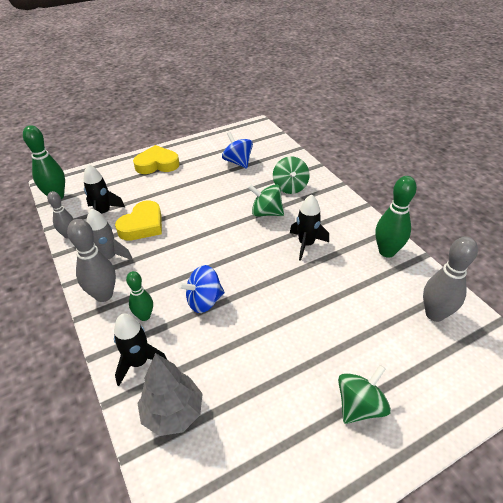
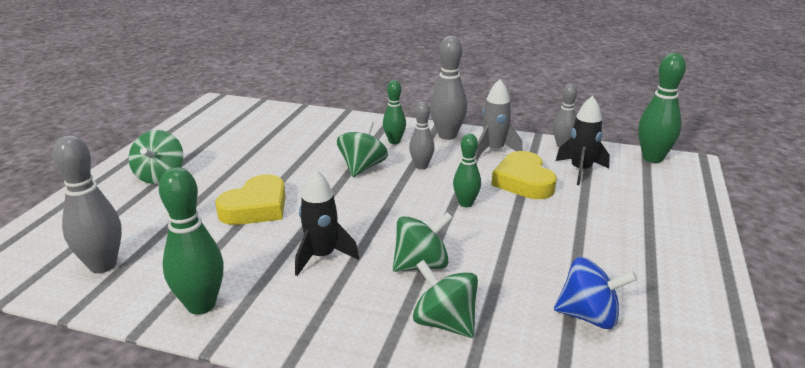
camera: 135 degrees right, 15 degrees down
black rocket [114,314,167,386] -> none
yellow heart [133,145,179,174] -> yellow heart moved to [215,174,286,225]
grey tree [138,353,203,436] -> none
blue spinning top [178,265,225,313] -> green spinning top [337,120,388,177]
none -> grey bowling pin [409,101,435,169]
none -> green bowling pin [453,134,481,207]

